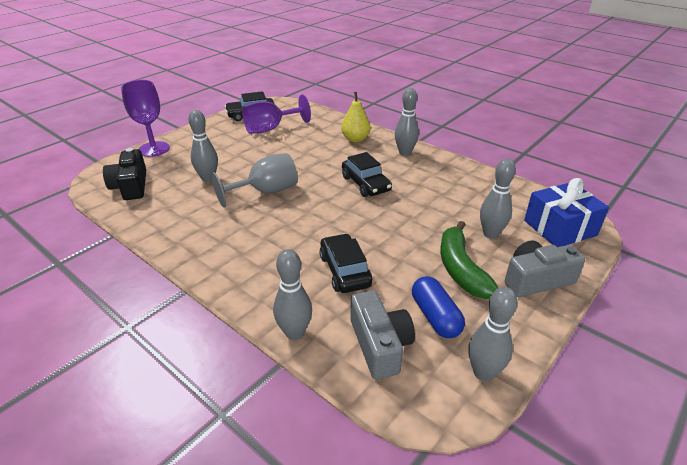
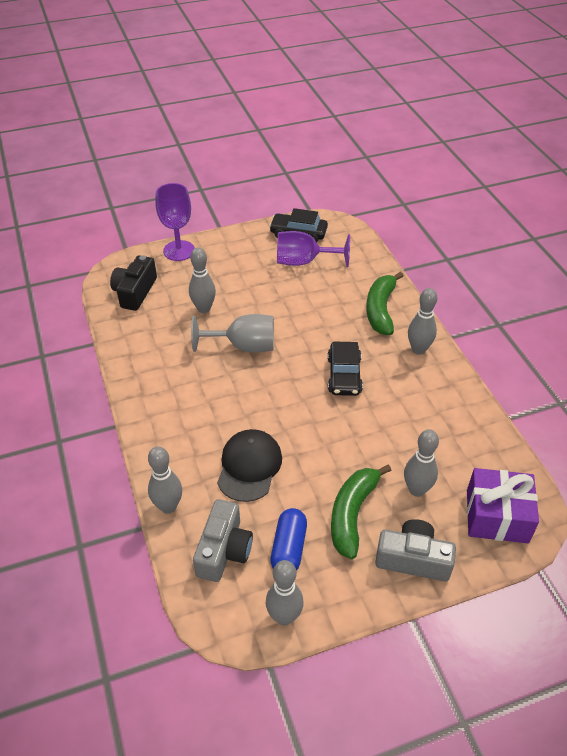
camera: 30 degrees right, 10 degrees up
black car [319,233,372,293] -> black cap [217,429,282,502]
yellow pear [341,92,371,143] -> green banana [366,272,404,335]
blue gift [524,178,609,247] -> purple gift [467,468,539,543]

